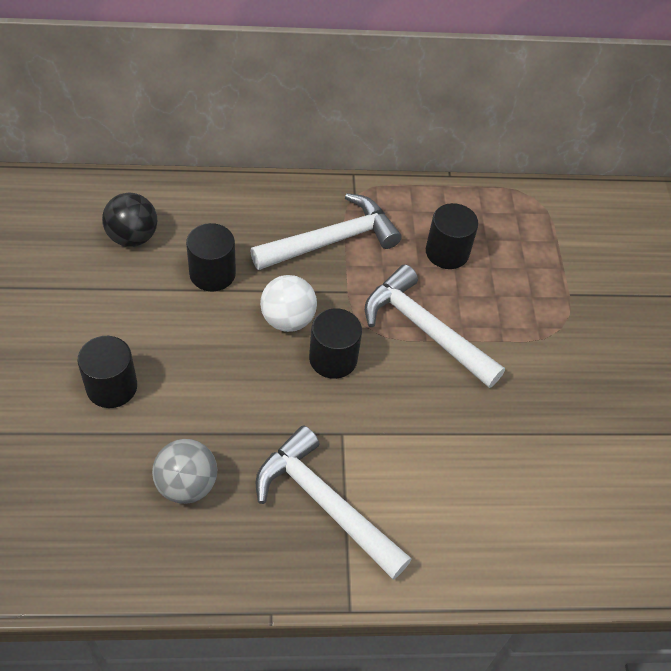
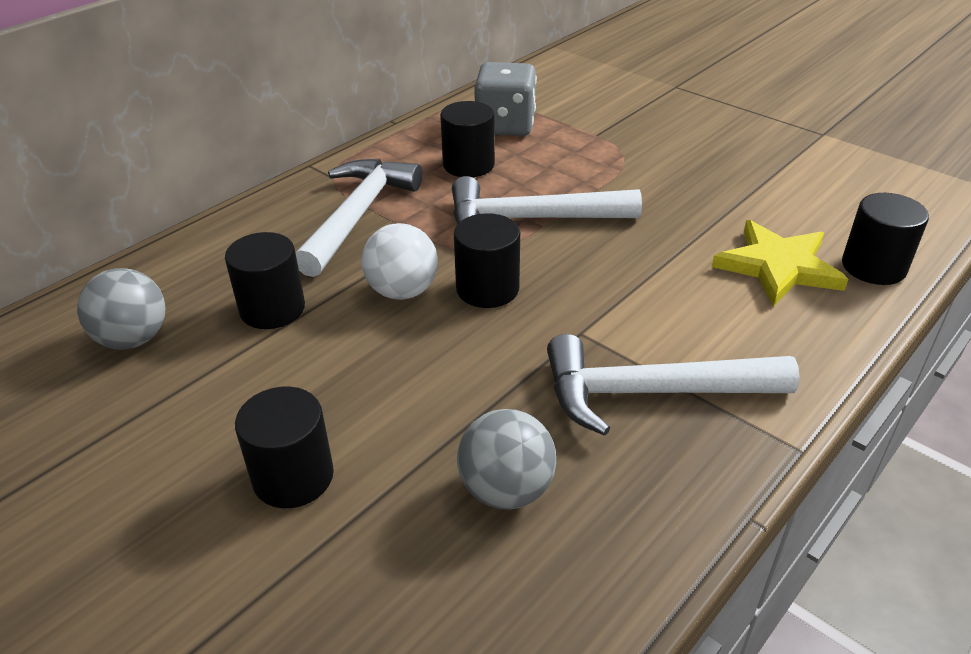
camera: 40 degrees left, 15 degrees down
black ball [102,193,157,247] -> grey ball [77,268,165,349]
none -> grey dice [474,62,537,136]
none -> yellow star [712,220,848,307]
none -> black cylinder [842,193,929,285]

